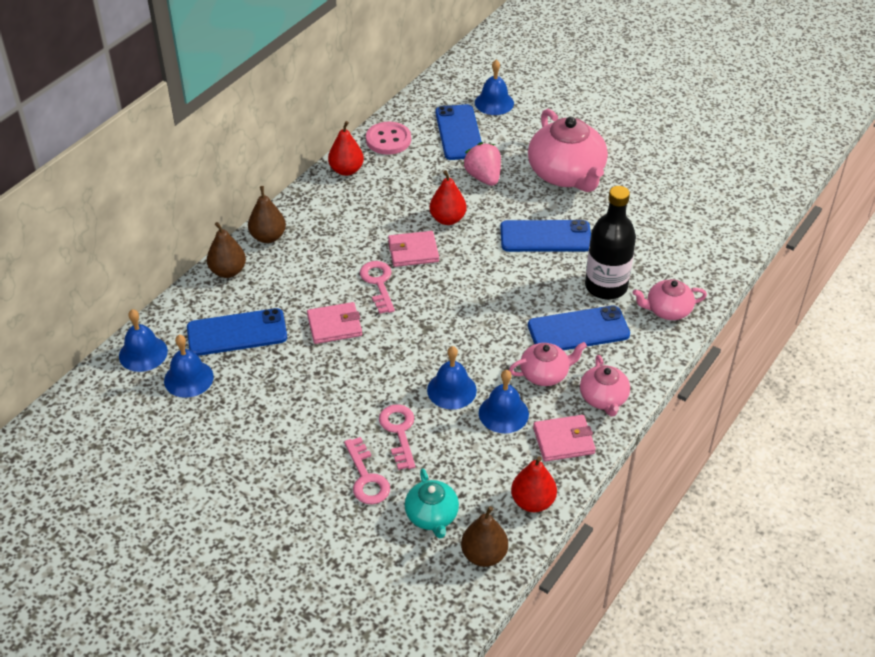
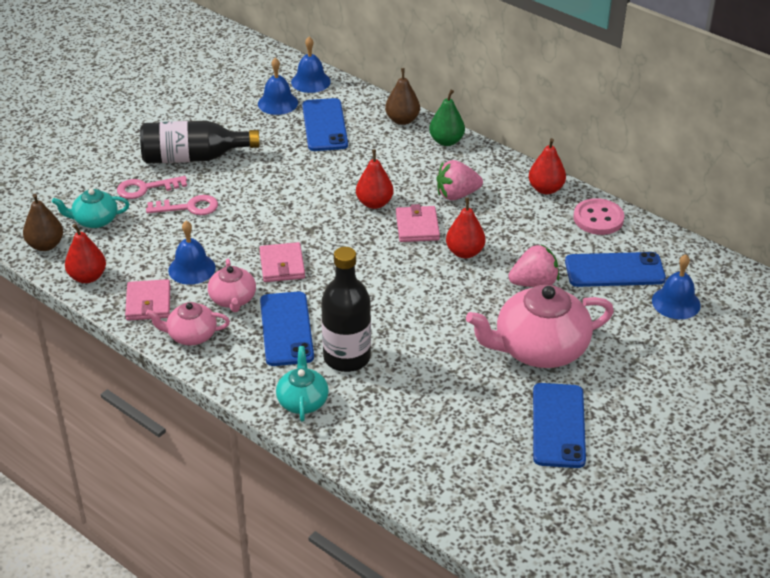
camera: 95 degrees right, 5 degrees down
brown pear [248,186,286,243] -> green pear [429,90,465,146]
pink wallet [307,302,362,344] -> pink wallet moved to [259,242,305,282]
pink key [360,261,395,314] -> red pear [356,149,393,209]
blue bell [427,346,477,409] -> none
blue phone [500,220,591,252] -> blue phone moved to [533,383,586,468]
pink teapot [633,279,707,320] -> turquoise teapot [276,346,329,421]
none -> black bottle [140,120,260,164]
none -> pink strawberry [437,160,483,201]

